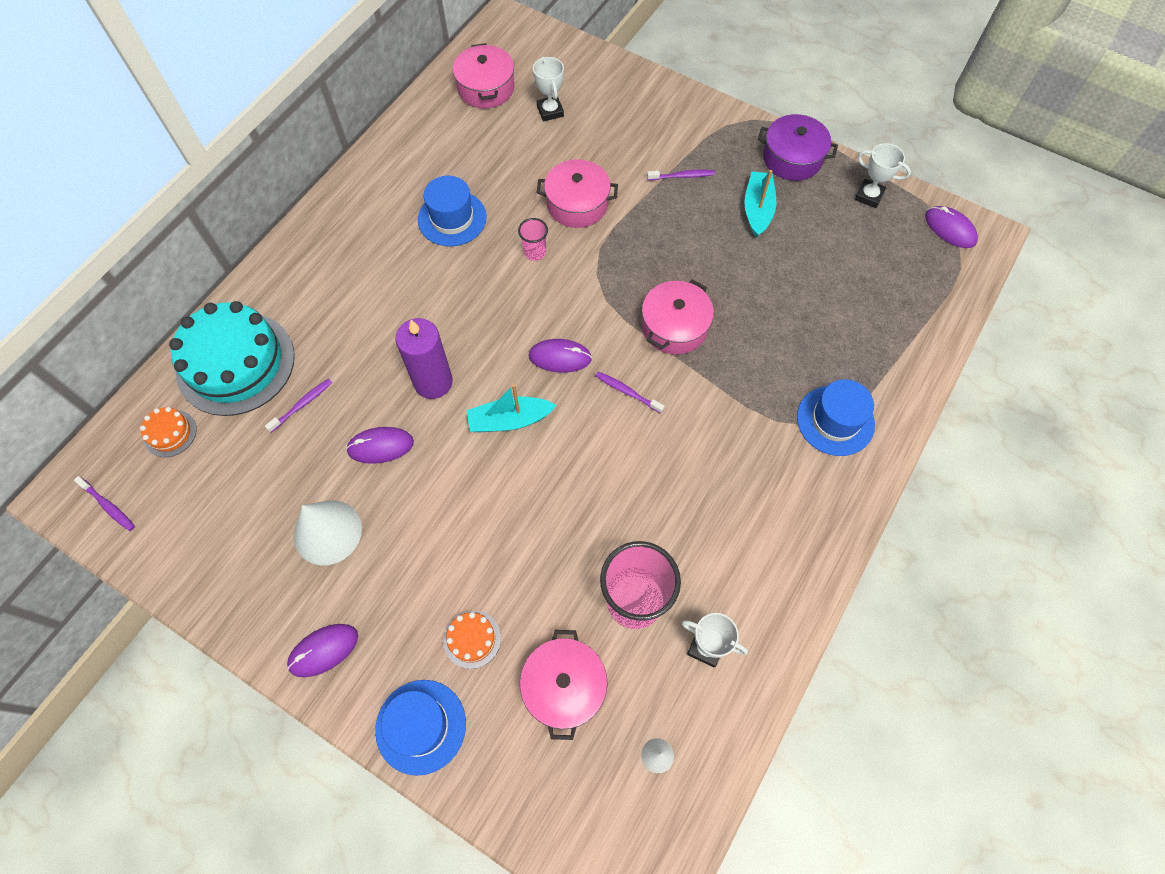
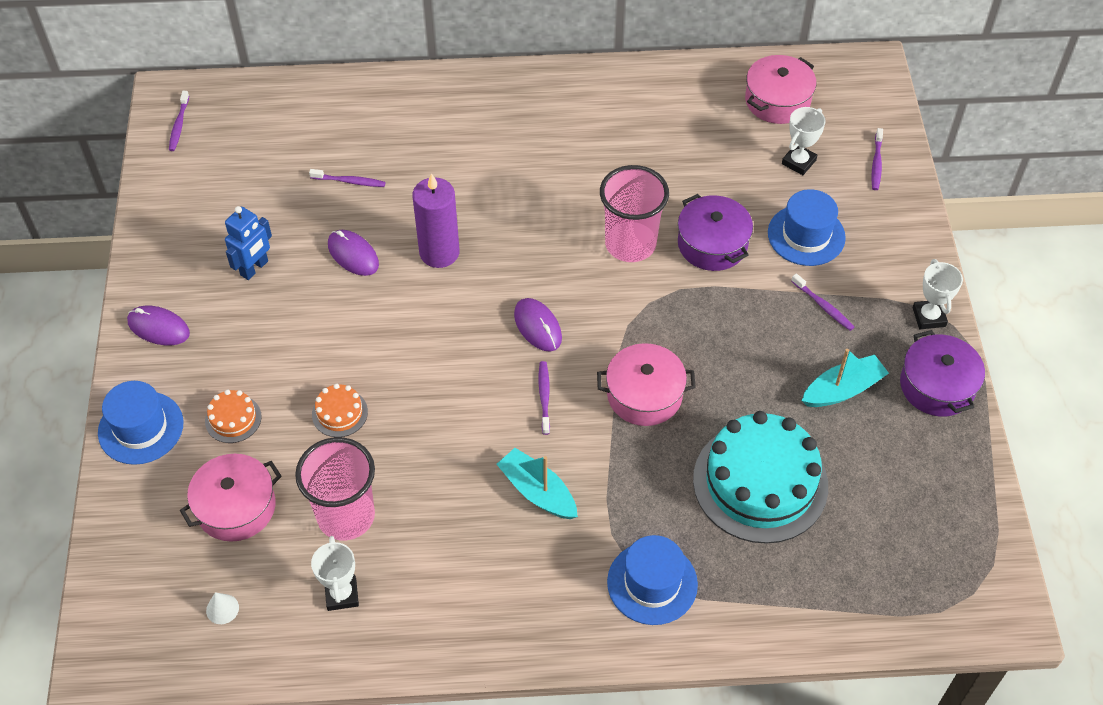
camera: 55 degrees right, 10 degrees down
orange cake [140,407,197,457] -> orange cake moved to [312,384,368,437]
turquoise cake [169,301,295,416] -> turquoise cake moved to [693,411,828,544]
white cone [294,500,362,565] -> blue robot [225,206,272,280]
blue hat [418,176,487,246] -> blue hat moved to [768,189,846,266]
turquoise boat [467,384,557,432] -> turquoise boat moved to [496,448,578,519]
pink cup [518,218,548,261] -> pink cup [600,165,669,262], size x2.07
pink pot [536,159,618,228] -> purple pot [678,194,753,271]
white trophy [855,143,911,208] -> white trophy moved to [912,259,963,329]
purple mouse [925,206,978,248] -> none
none -> purple toothbrush [871,128,883,190]

